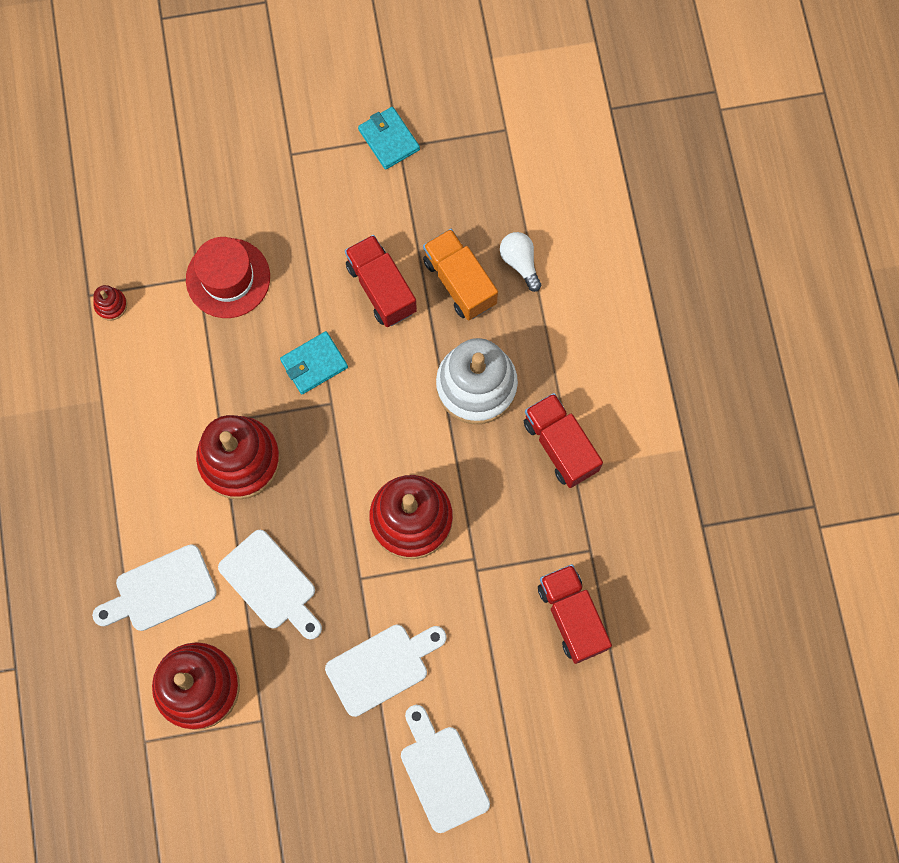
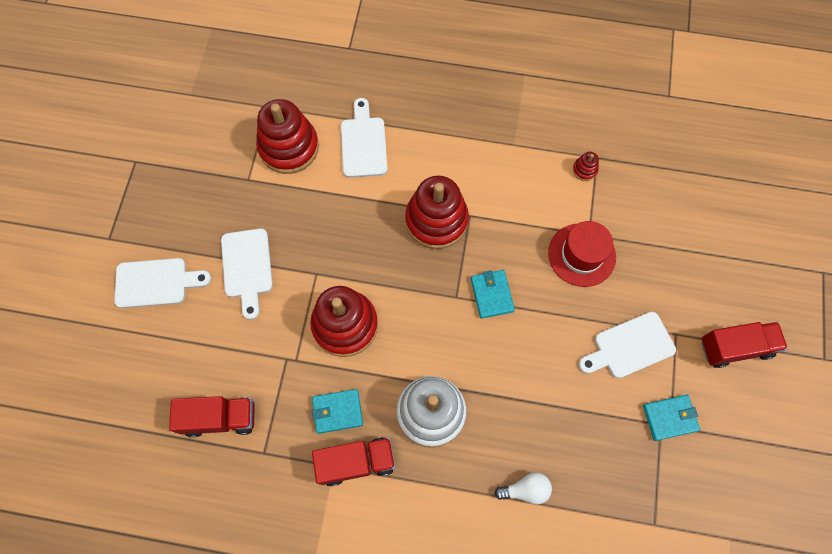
camera: 110 degrees right, 5 degrees down
white cutting board [218,530,322,640] -> white cutting board moved to [578,312,676,378]
red truck [345,235,417,327] -> red truck moved to [702,322,788,368]
orange truck [423,229,498,320] -> none
none -> turquoise wallet [312,389,363,434]

